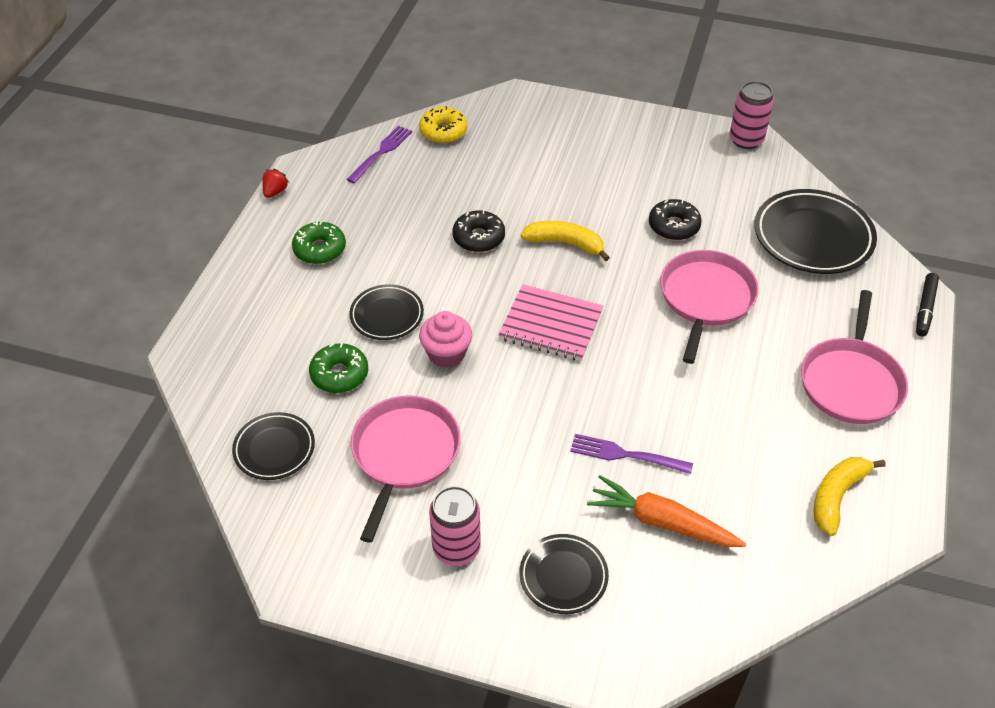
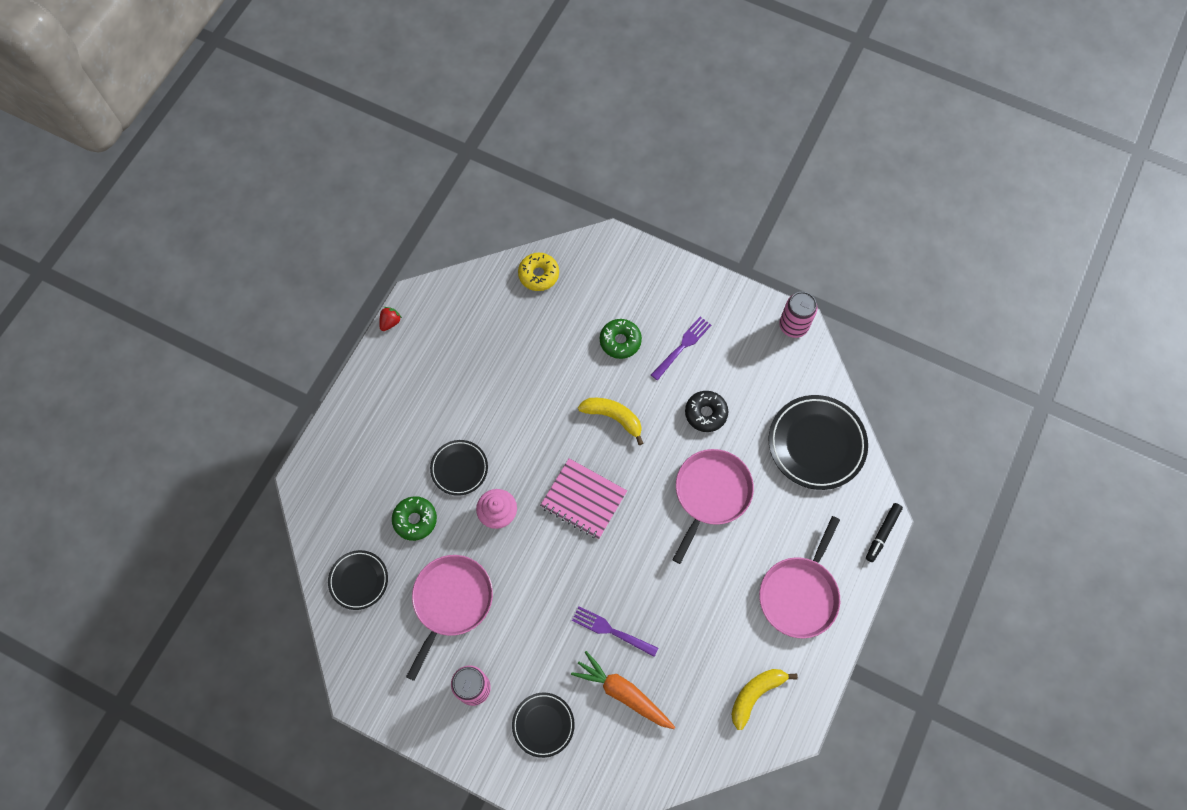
camera: 10 degrees right, 20 degrees up
green donut [292,221,346,264] -> green donut moved to [600,319,642,359]
purple fork [346,125,412,184] -> purple fork moved to [651,317,711,381]
black donut [452,210,505,252] -> none

